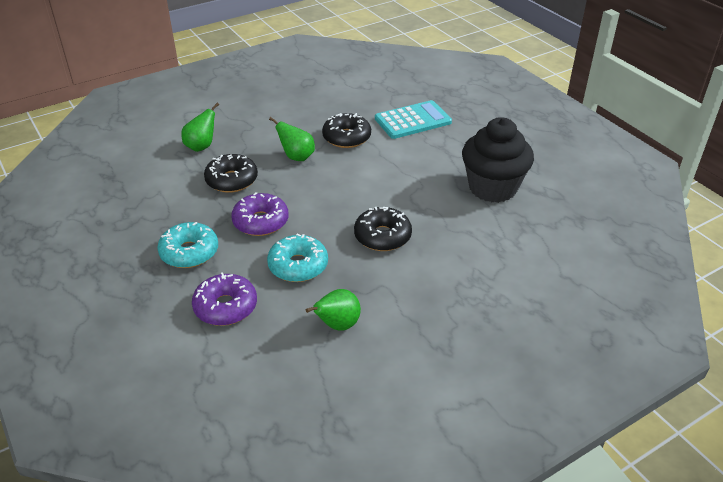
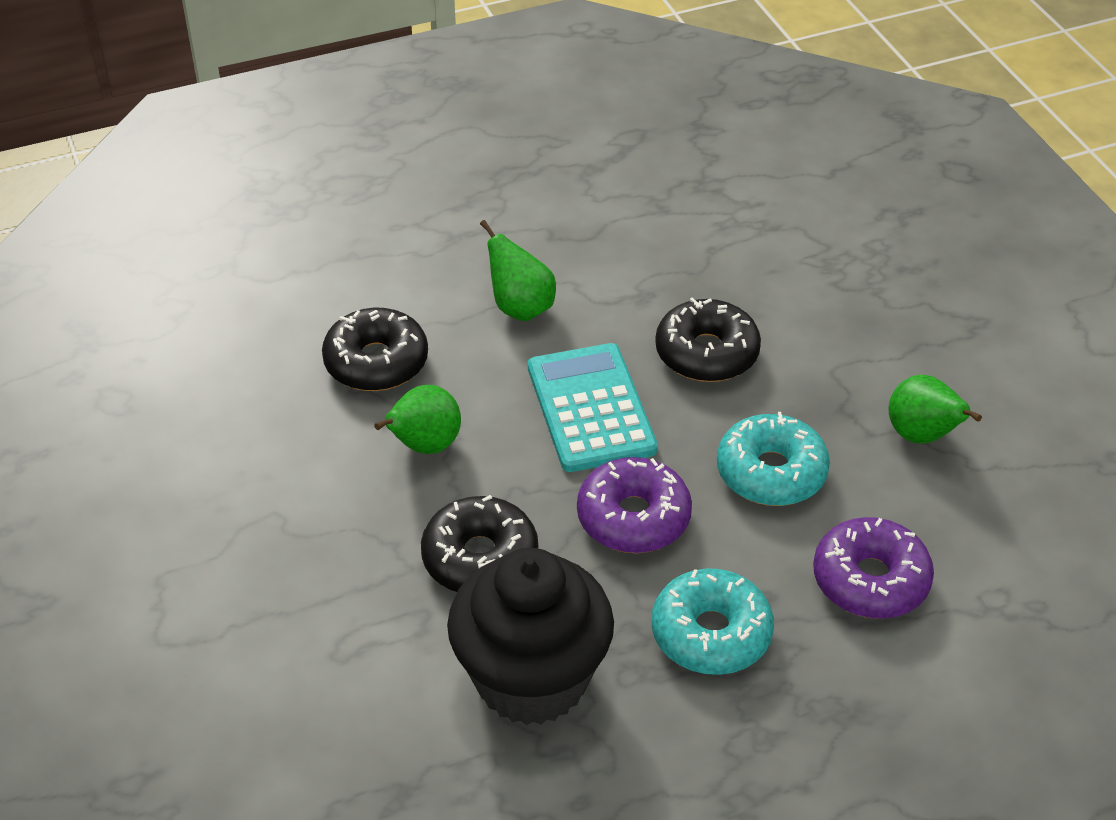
camera: 80 degrees left, 5 degrees up
green pear [181,103,219,152] -> green pear moved to [480,220,556,321]
turquoise calculator [375,100,452,139] -> turquoise calculator moved to [528,343,658,472]
black cupcake [462,117,534,203] -> black cupcake moved to [447,548,614,725]

